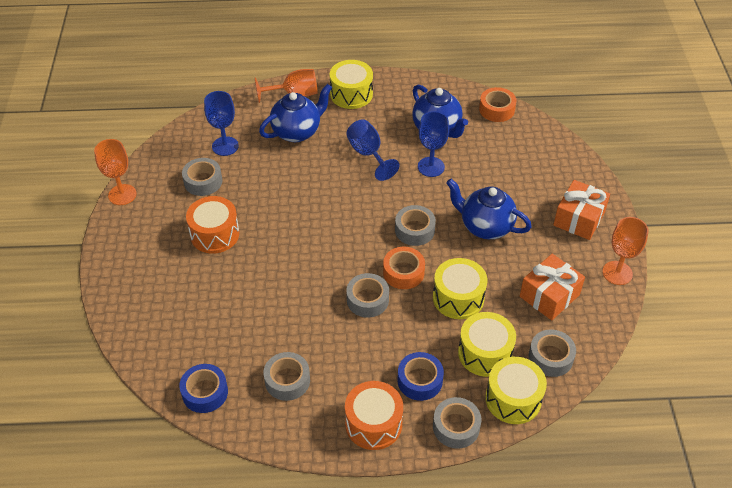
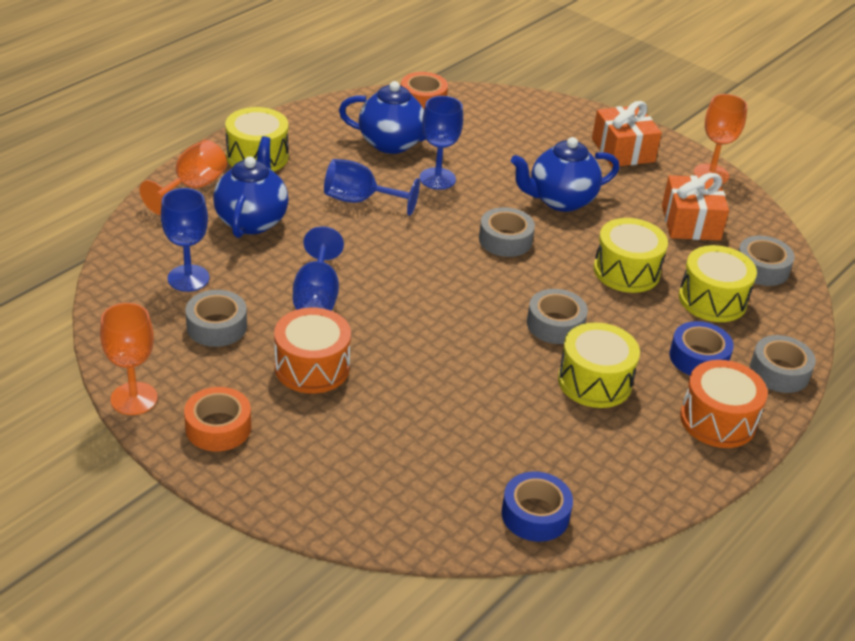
camera: 50 degrees left, 10 degrees down
grey tape [263,352,310,401] -> none
orange tape [383,247,425,289] -> orange tape moved to [184,387,251,452]
yellow drum [485,357,547,424] -> yellow drum moved to [558,322,640,408]
none -> blue goblet [293,226,344,311]

